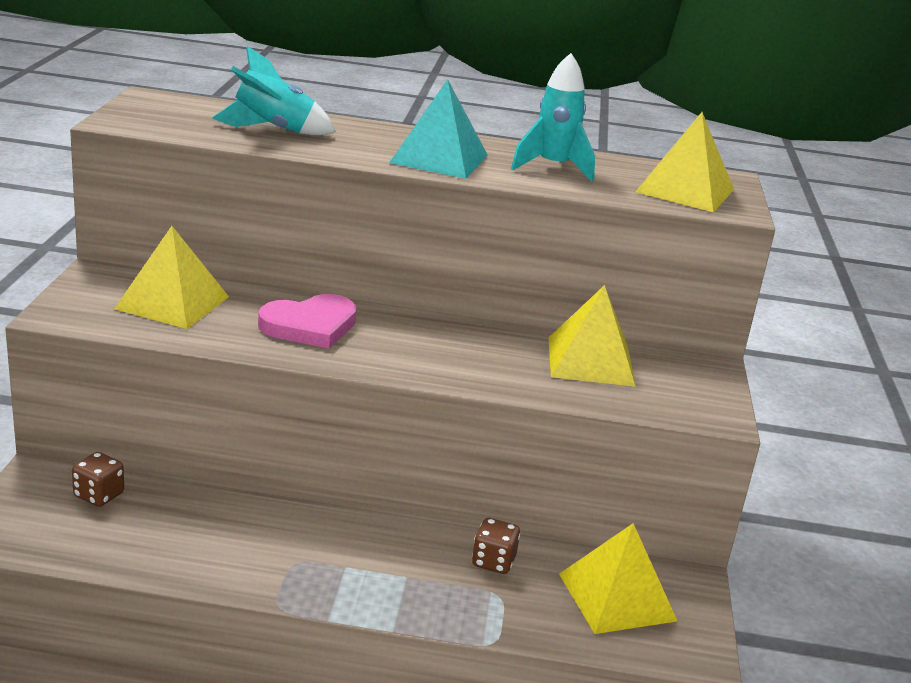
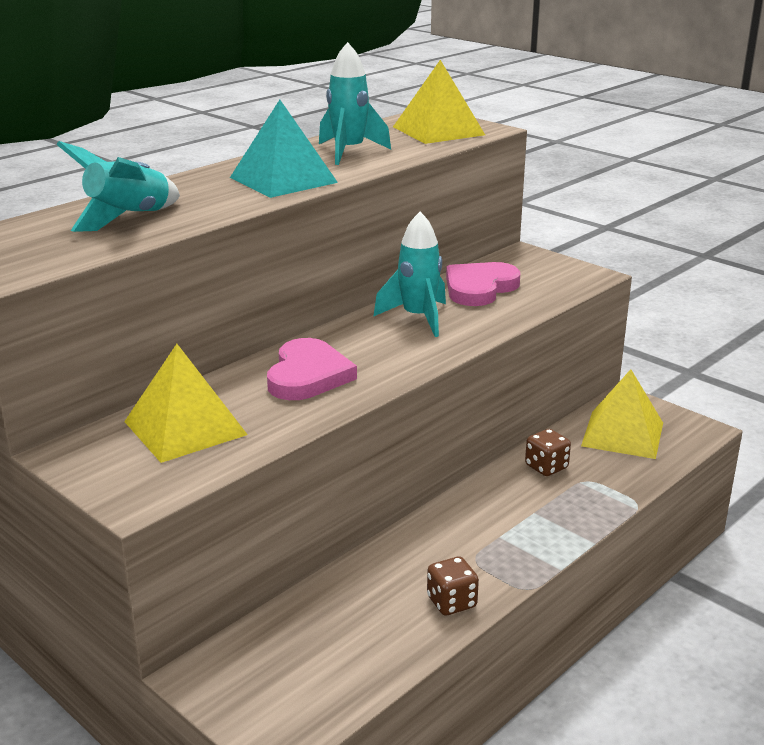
camera: 50 degrees left, 0 degrees up
brown dice [72,452,124,507] -> brown dice moved to [427,557,479,615]
yellow pyramid [549,285,636,387] -> pink heart [446,262,520,306]
none -> turquoise rocket [373,212,446,337]

